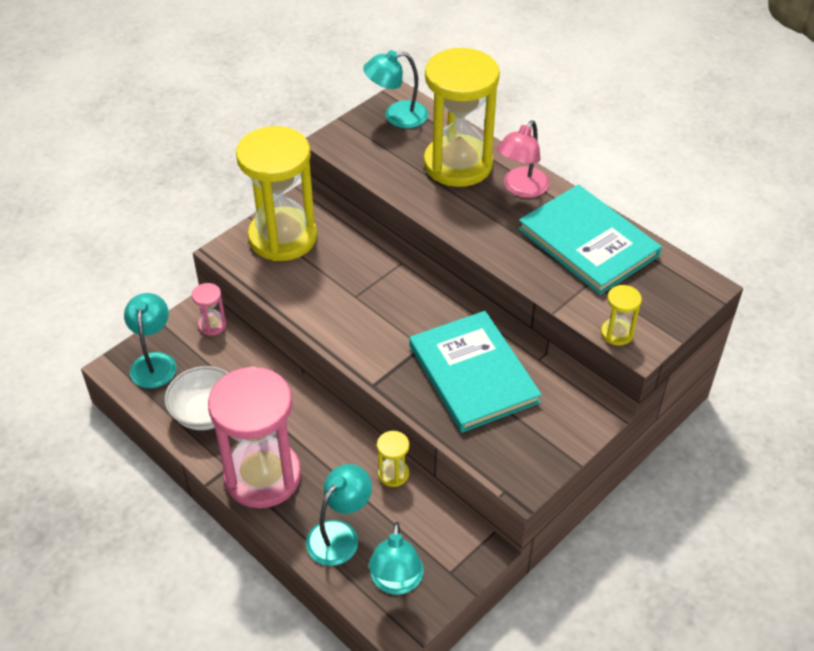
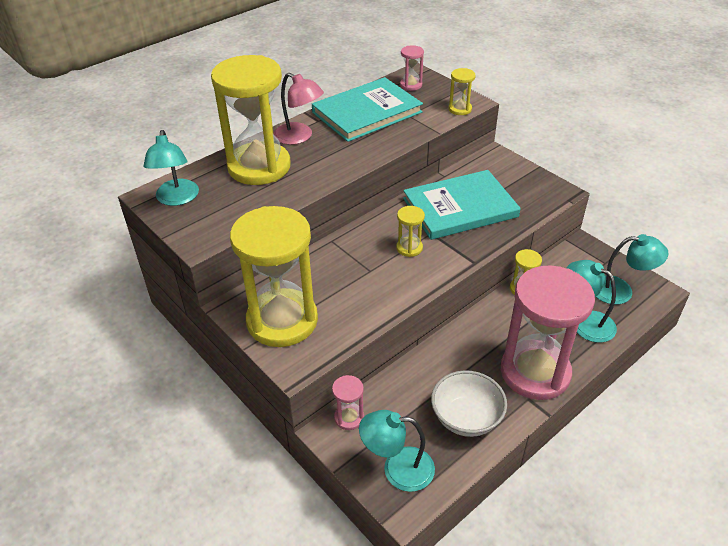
camera: 85 degrees left, 5 degrees down
none -> yellow hourglass [396,206,425,257]
none -> pink hourglass [400,45,424,91]

